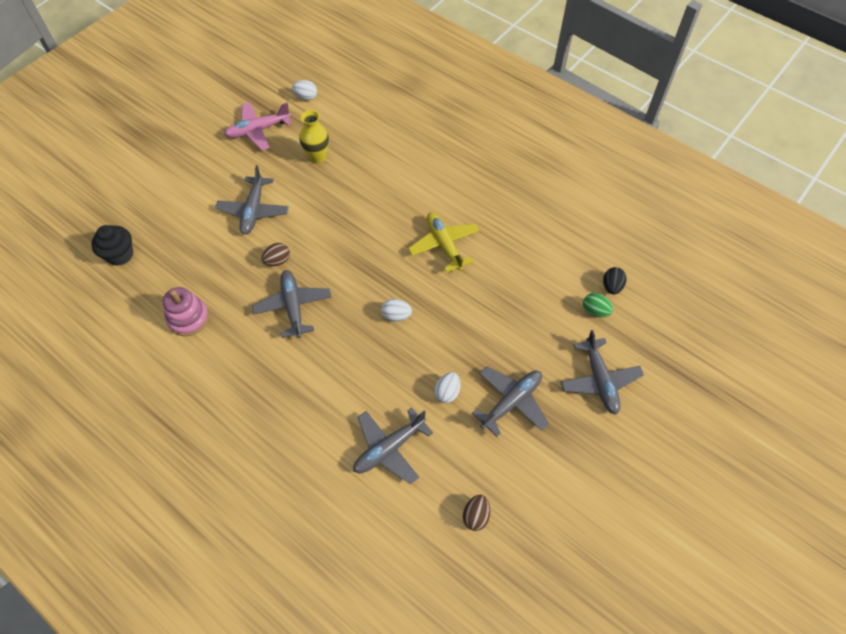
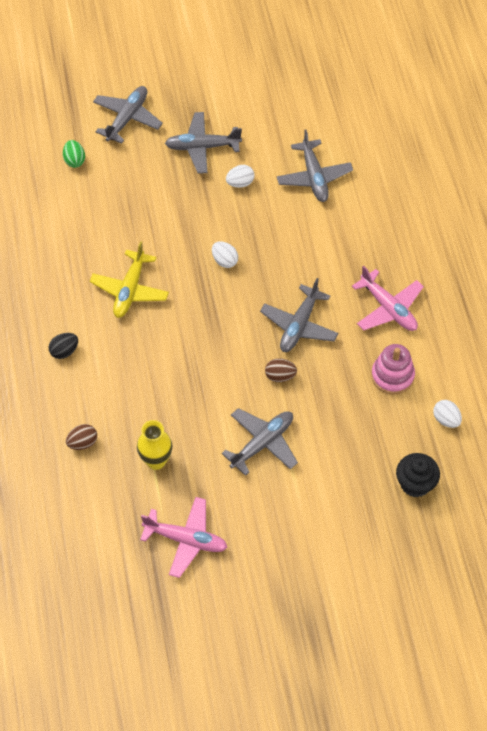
camera: 140 degrees left, 0 degrees up
white egg [292,80,317,100] -> white egg moved to [433,400,462,428]
grey plane [353,407,433,484] -> grey plane turned 75 degrees clockwise [277,130,353,202]
brown egg [463,495,490,531] -> brown egg moved to [66,424,97,450]
black egg [603,267,626,294] -> black egg moved to [48,333,78,359]
none -> pink plane [352,266,424,331]

